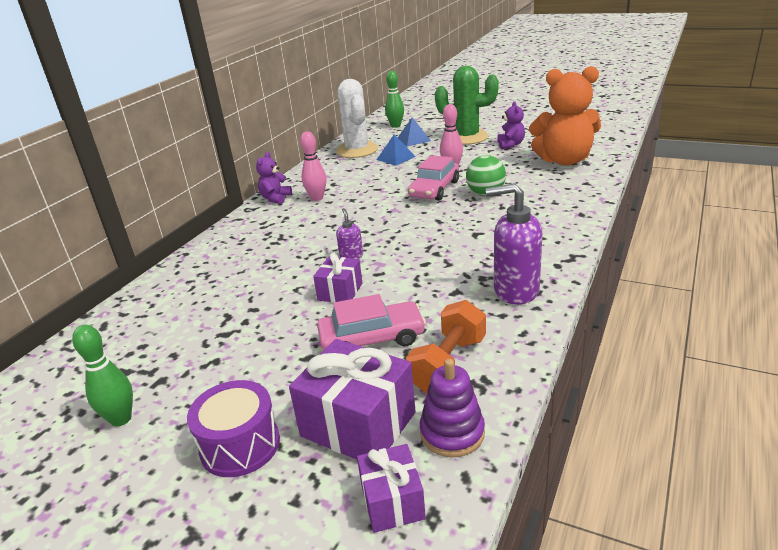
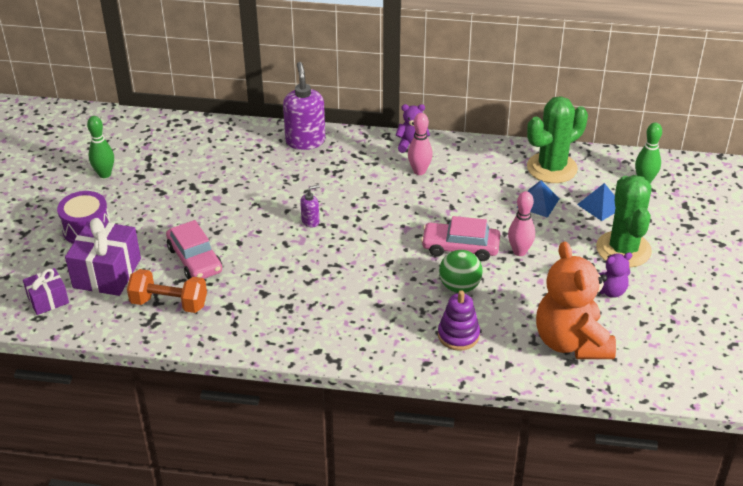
camera: 70 degrees right, 10 degrees up
purple gift [313,253,362,303] -> none
white cactus [336,79,378,158] -> green cactus [527,96,588,183]
purple stacking toy [420,359,485,457] -> purple stacking toy moved to [438,290,480,351]
purple soap dispenser [486,183,543,305] -> purple soap dispenser moved to [283,62,325,150]

